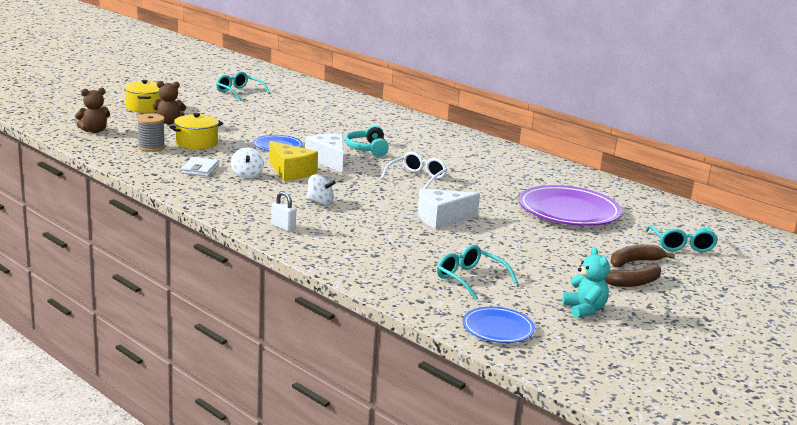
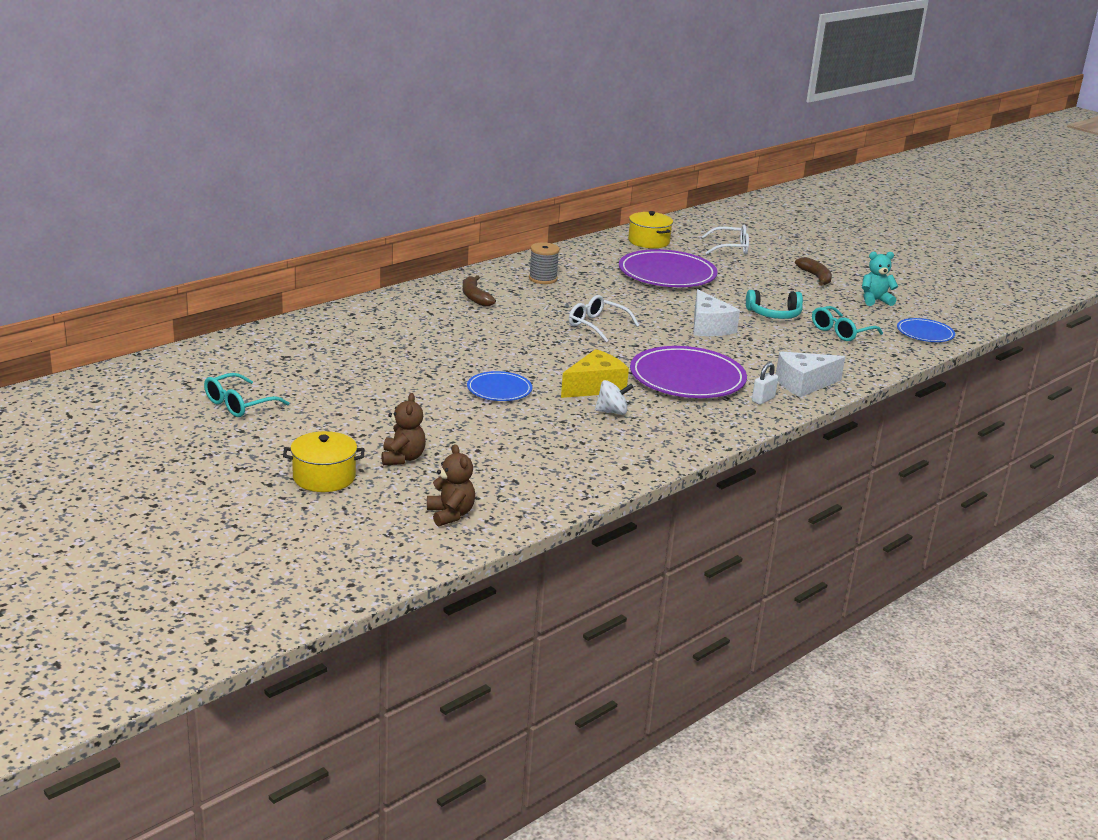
camera: 85 degrees left, 5 degrees up
grey spool [137,114,165,152] -> grey spool moved to [529,242,560,284]
yellow pot [170,113,223,150] -> yellow pot moved to [628,211,673,248]
white wallet [181,157,219,177] -> none
white cheese [305,134,343,172] -> white cheese moved to [776,351,845,397]
white spinning top [306,175,336,206] -> purple plate [630,346,747,398]
turquoise headphones [345,126,389,157] -> turquoise headphones moved to [746,290,803,319]
brown banana [611,245,675,267] -> brown banana moved to [463,275,496,306]
turquoise glasses [645,225,718,252] -> white glasses [702,225,749,255]

